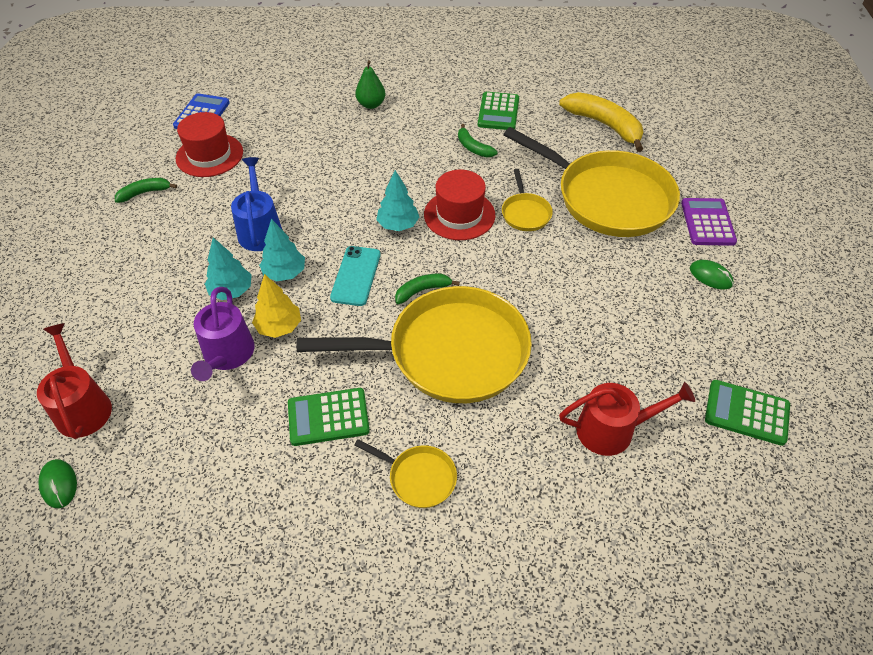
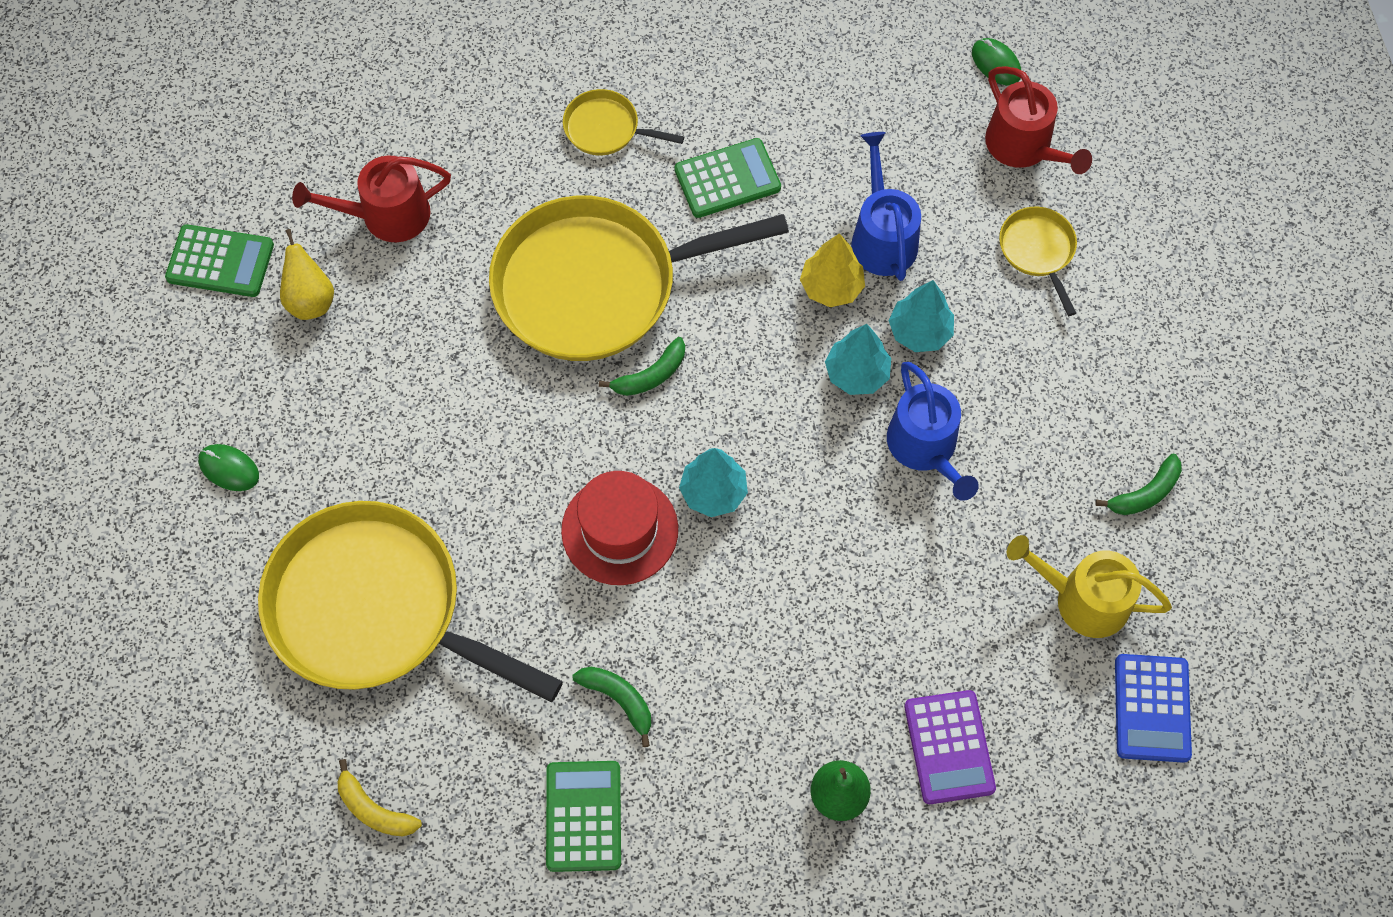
camera: 170 degrees right, 15 degrees up
red hat [176,112,243,177] -> yellow watering can [1007,535,1172,638]
purple watering can [191,287,255,381] -> blue watering can [851,132,921,281]
turquoise phone [330,246,381,306] -> none
yellow pan [502,169,553,231] -> yellow pan moved to [999,207,1077,316]
yellow banana [559,92,643,152] -> yellow banana [337,759,422,837], size x0.53
purple calculator [681,198,737,246] -> purple calculator moved to [904,690,996,804]
none -> yellow pear [280,229,334,320]

